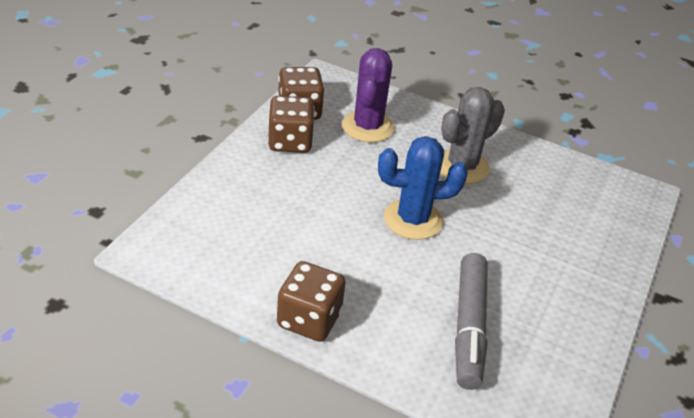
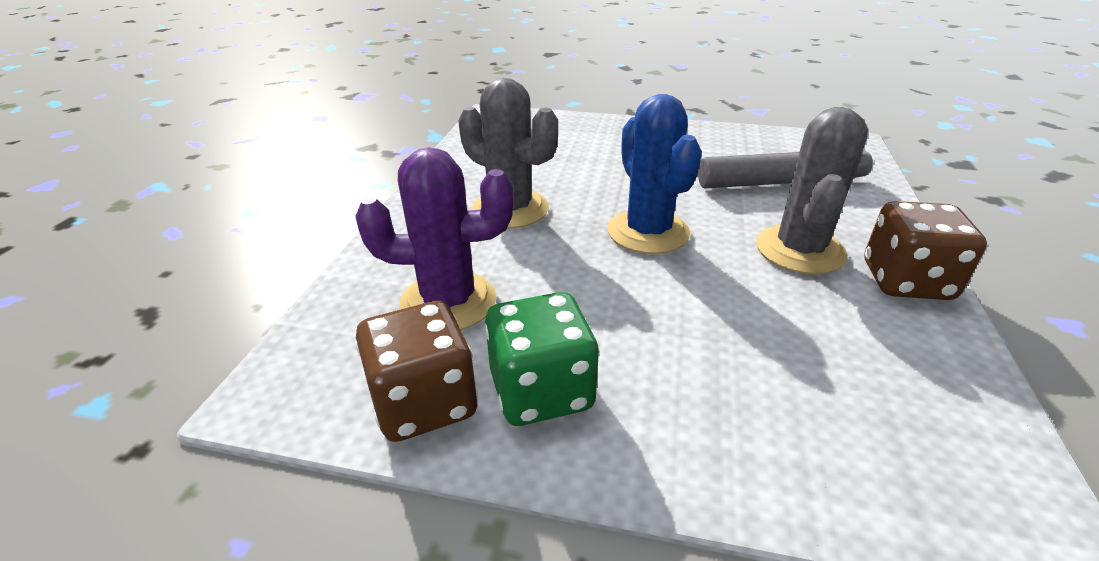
camera: 100 degrees left, 5 degrees down
brown dice [268,96,315,153] -> green dice [485,292,599,426]
none -> grey cactus [756,107,868,274]

